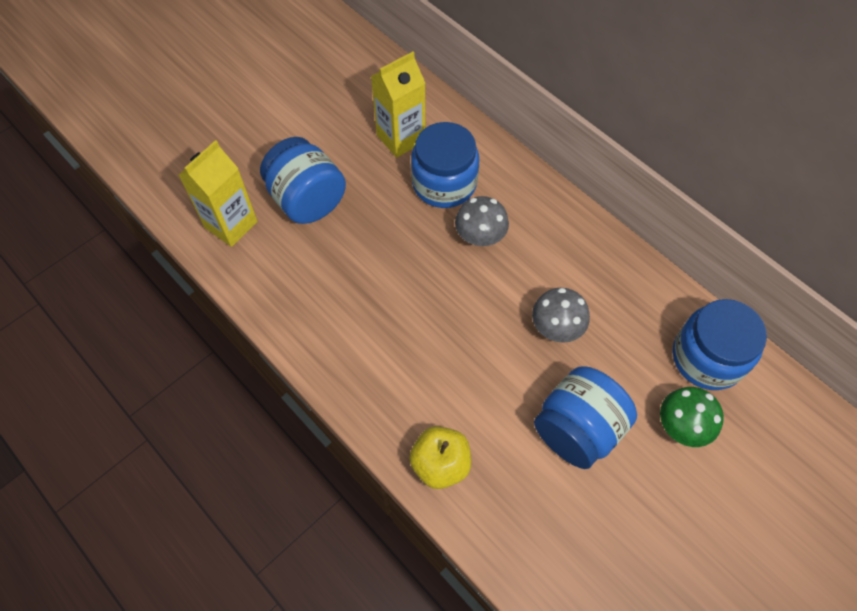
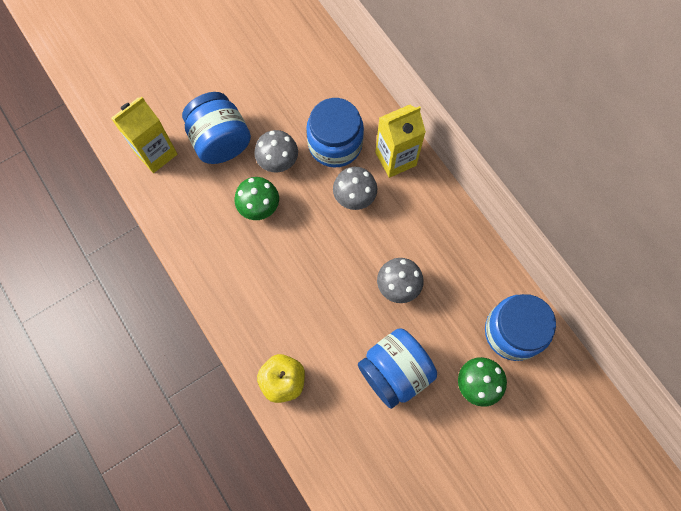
camera: 10 degrees right, 10 degrees up
yellow carton [371,52,425,158] -> yellow carton moved to [375,105,426,178]
none -> green mushroom [235,177,279,220]
none -> grey mushroom [254,130,298,172]

